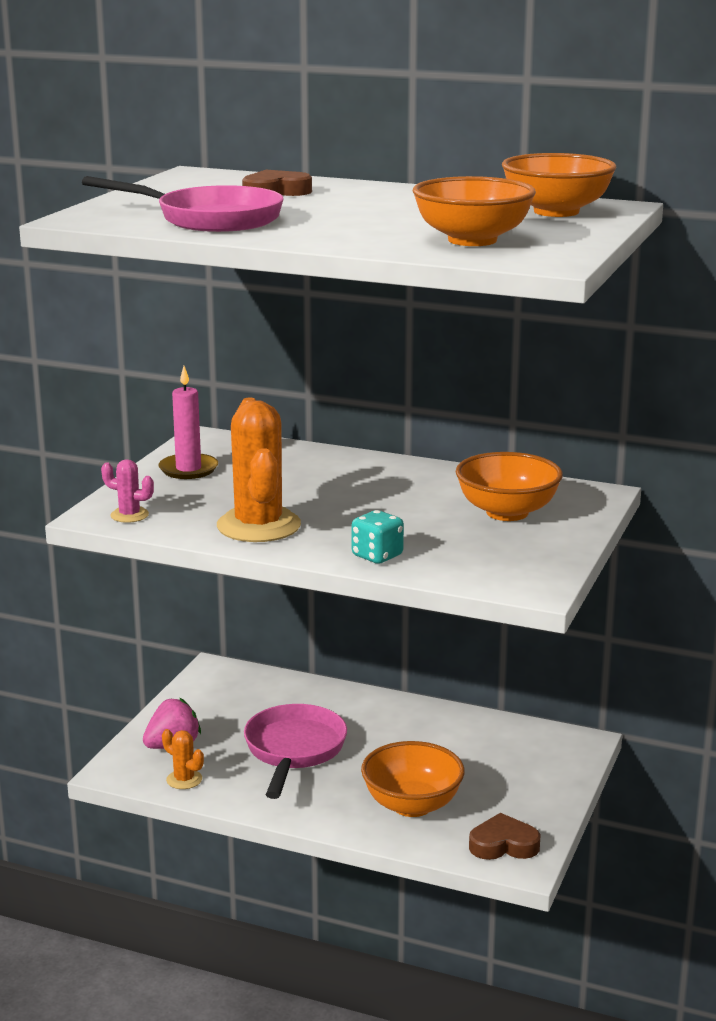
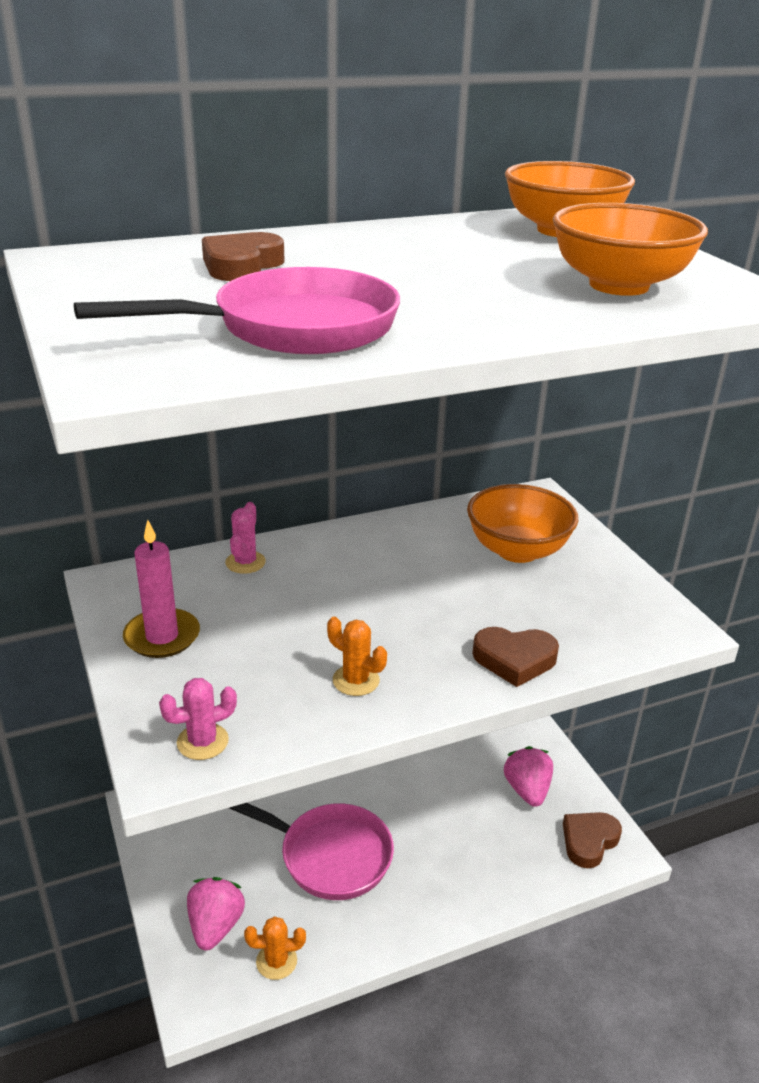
camera: 45 degrees left, 10 degrees up
orange cactus [217,397,301,542] -> orange cactus [327,617,387,696], size x0.46
pink pan [244,704,347,799] -> pink pan turned 150 degrees clockwise [229,803,394,900]
turquoise dice [352,510,404,564] -> brown heart [472,627,559,687]
orange bowl [361,741,465,817] -> none
none -> pink cactus [225,502,266,574]
none -> pink strawberry [504,746,553,807]

